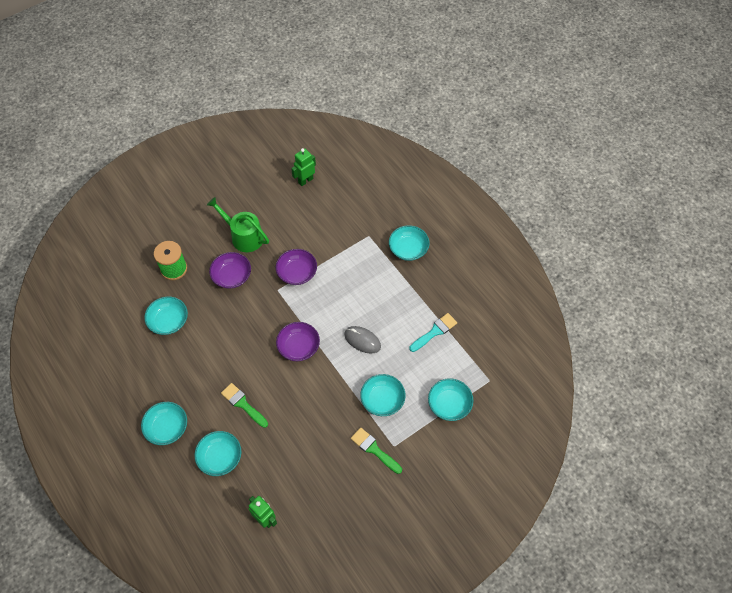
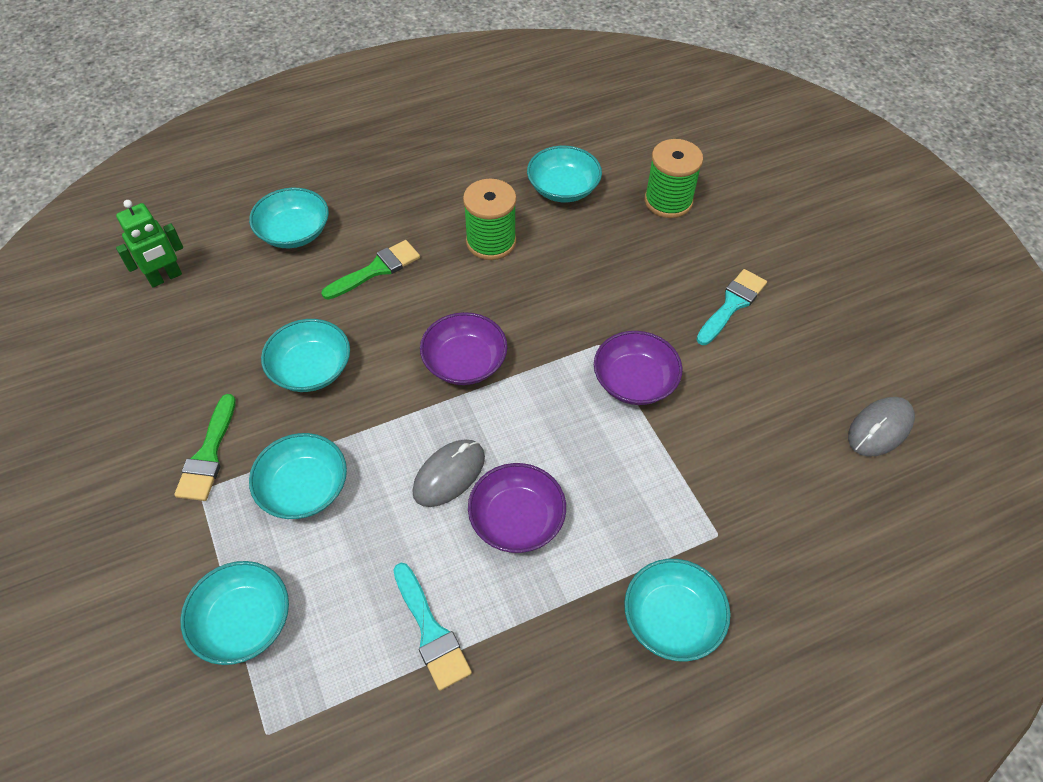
camera: 100 degrees right, 5 degrees down
turquoise bowl [141,402,187,445] -> turquoise bowl moved to [261,319,350,392]
green watering can [207,197,269,252] -> turquoise brush [696,269,767,345]
purple bowl [209,252,251,289] -> purple bowl moved to [468,463,566,553]
green robot [291,148,316,186] -> grey mouse [848,397,915,457]
green brush [351,428,402,474] -> green brush turned 135 degrees clockwise [174,394,236,501]
none -> green spool [463,179,517,260]

